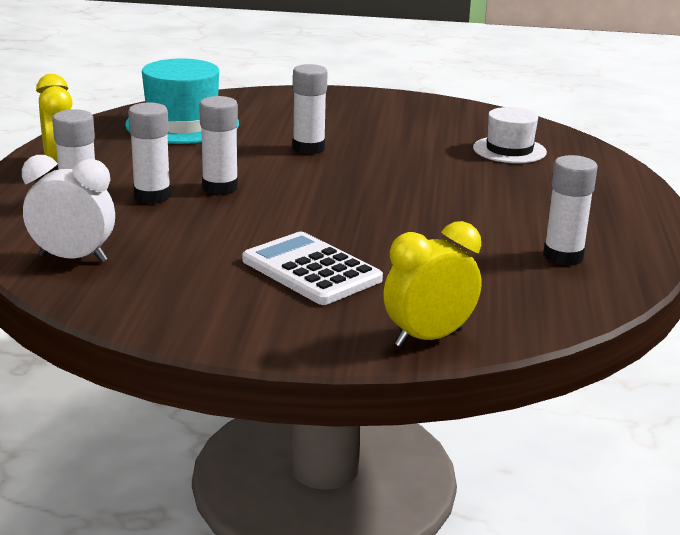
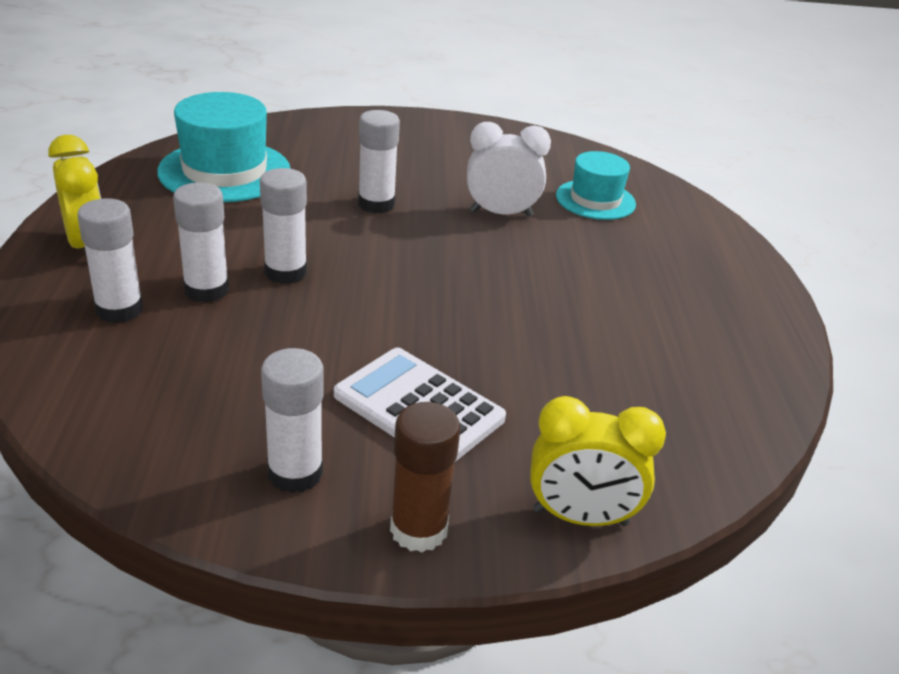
camera: 10 degrees left, 10 degrees up
white clock [22,155,115,262] -> white clock moved to [467,122,551,217]
yellow clock [383,221,481,347] -> yellow clock turned 135 degrees counterclockwise [530,396,666,526]
white hat [473,107,547,163] -> turquoise hat [556,151,636,220]
white glue stick [543,155,598,265] -> white glue stick moved to [261,348,324,493]
none -> brown glue stick [390,402,461,552]

